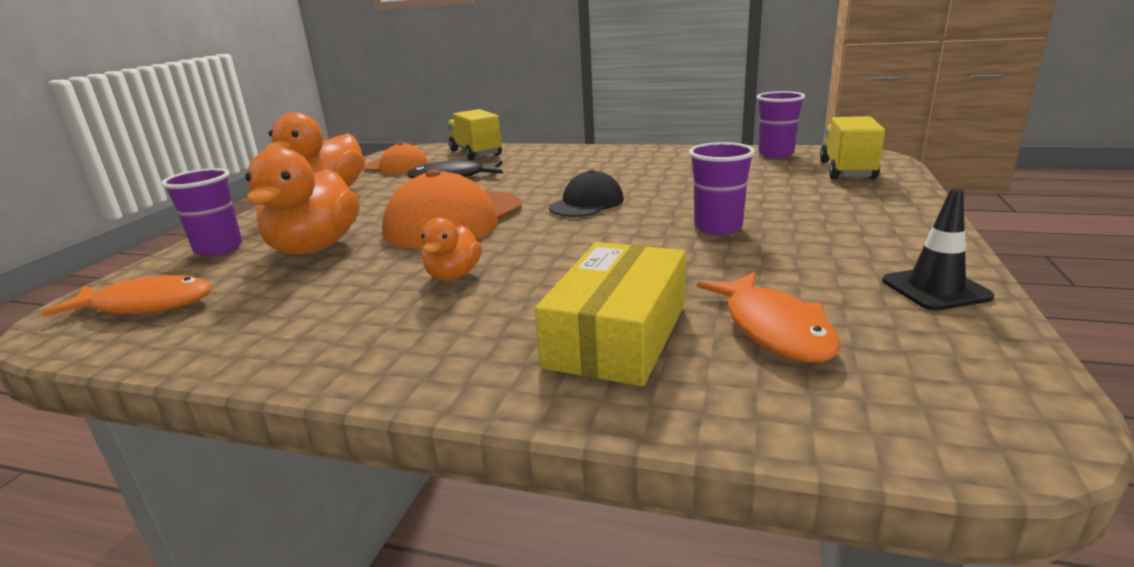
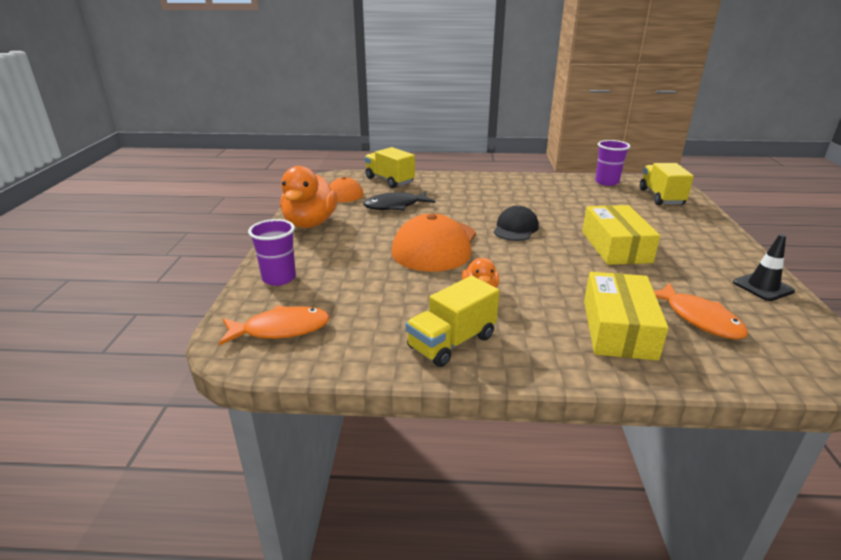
camera: 15 degrees left, 5 degrees up
orange duck [245,147,360,255] -> none
purple cup [689,142,755,235] -> yellow box [582,205,660,265]
none -> yellow truck [405,276,500,367]

